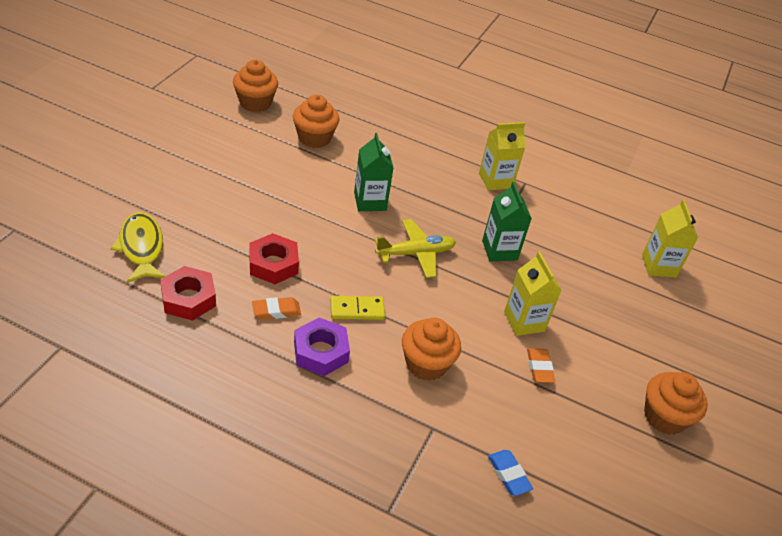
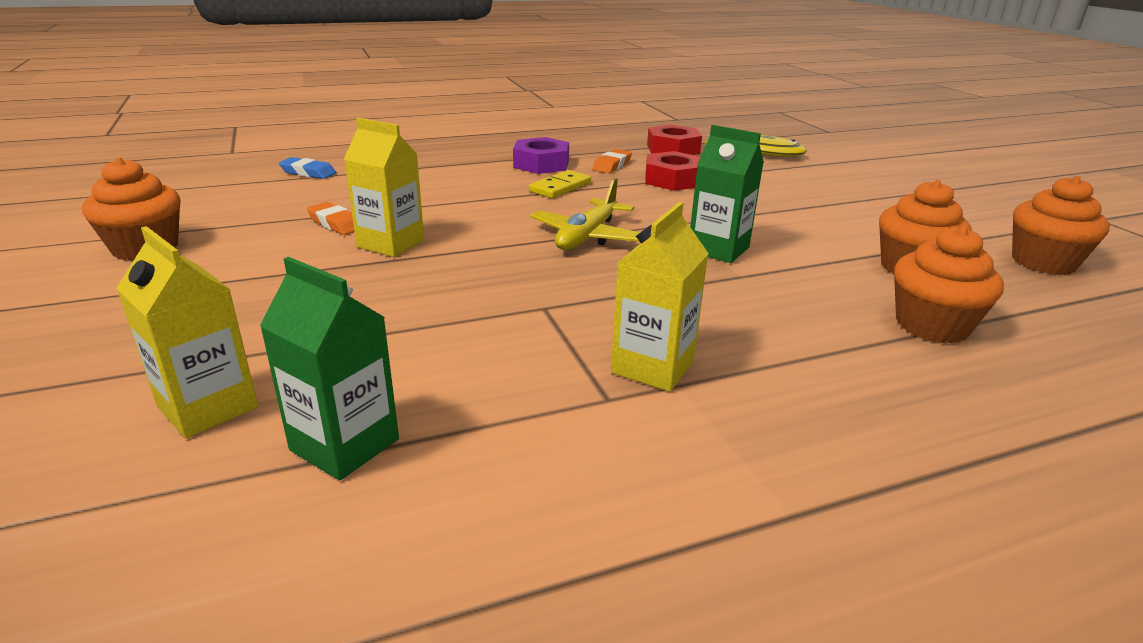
camera: 140 degrees right, 15 degrees down
orange cupcake [402,318,461,381] -> orange cupcake moved to [894,226,1004,343]
green carton [482,182,532,261] -> green carton moved to [260,257,399,480]

